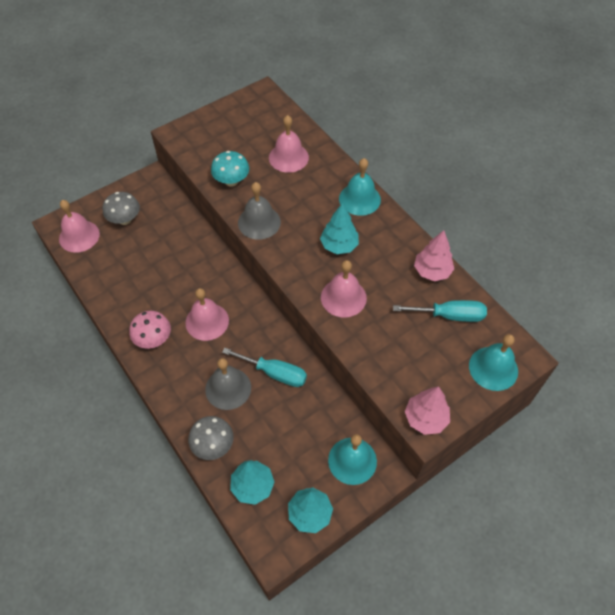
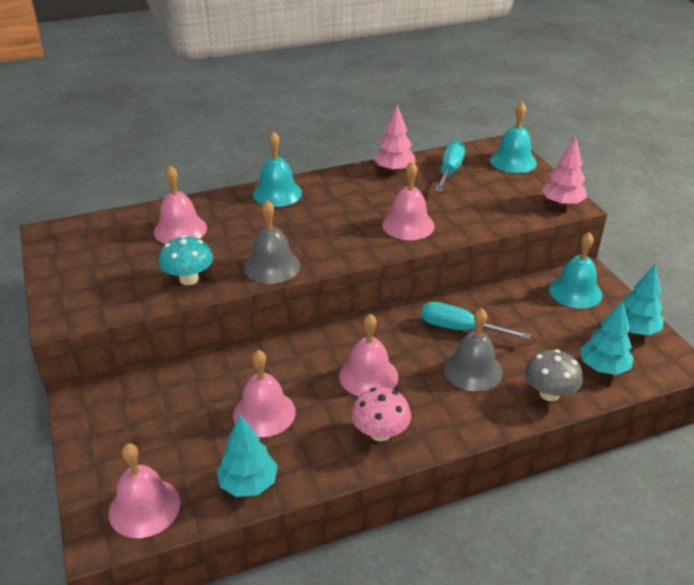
camera: 75 degrees left, 20 degrees down
grey mushroom [103,192,140,225] -> none
turquoise screwdriver [222,348,307,387] -> turquoise screwdriver turned 105 degrees counterclockwise [421,302,531,339]
turquoise tree [320,203,359,254] -> turquoise tree moved to [217,415,278,497]
none -> pink bell [233,350,296,437]

